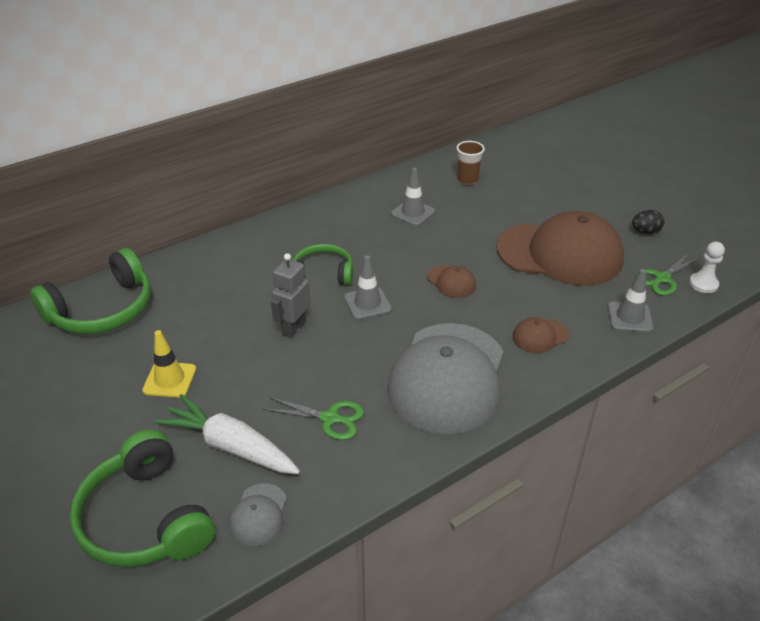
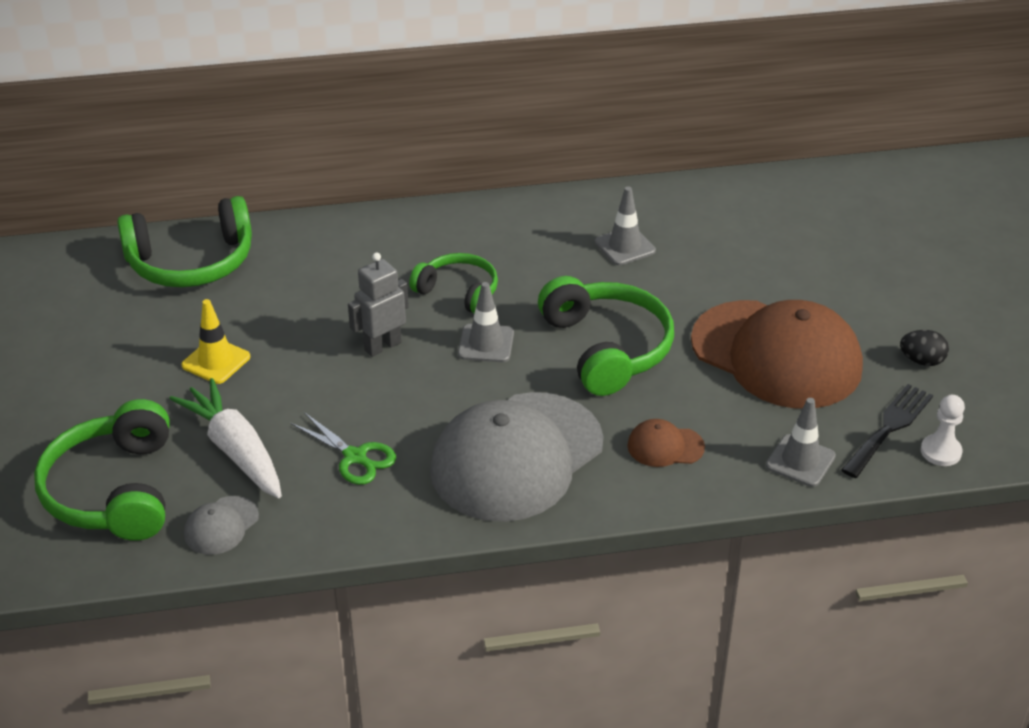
camera: 25 degrees right, 0 degrees up
brown cap [427,265,476,298] -> green headphones [538,276,674,396]
brown cup [456,141,485,185] -> none
green scissors [635,253,701,296] -> black fork [841,384,933,478]

